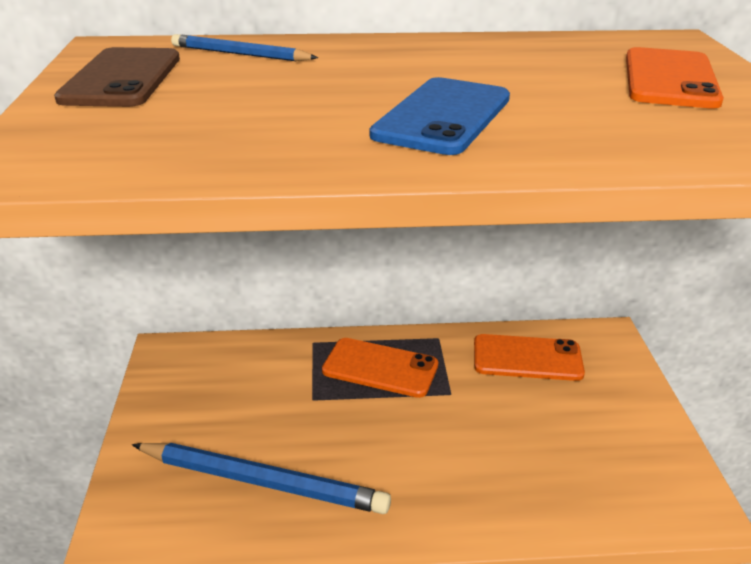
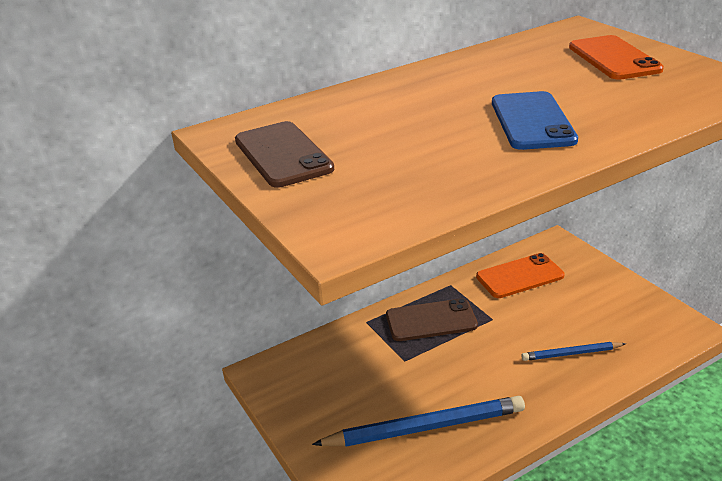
camera: 25 degrees left, 0 degrees up
blue pencil [171,34,318,61] -> blue pencil moved to [521,342,626,361]
orange phone [322,338,439,398] -> brown phone [386,298,478,341]

